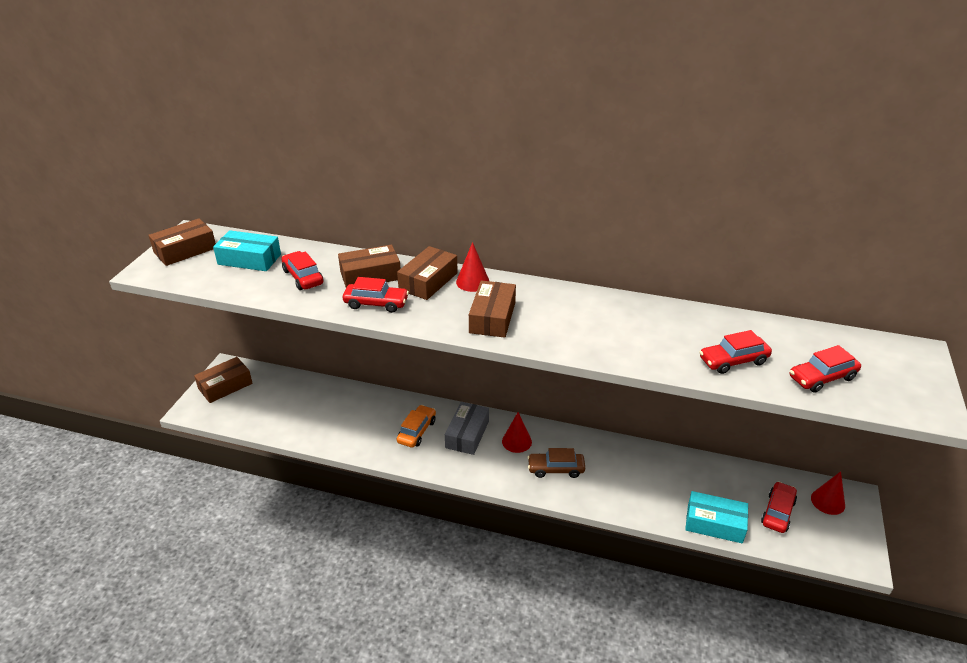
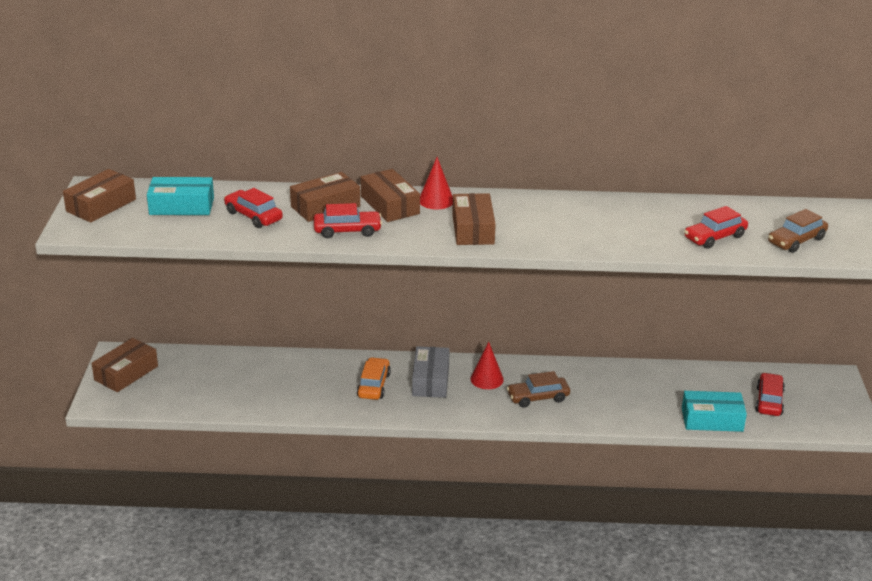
camera: 15 degrees left, 5 degrees down
brown box [397,246,458,300] -> brown box turned 45 degrees counterclockwise [361,169,420,222]
red car [790,345,861,393] -> brown car [768,209,828,253]
red cone [811,471,845,515] -> none

